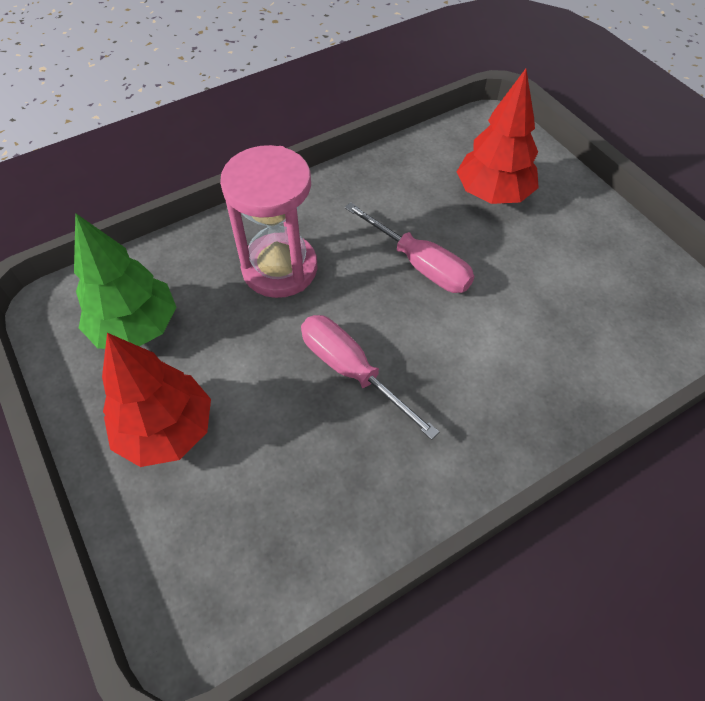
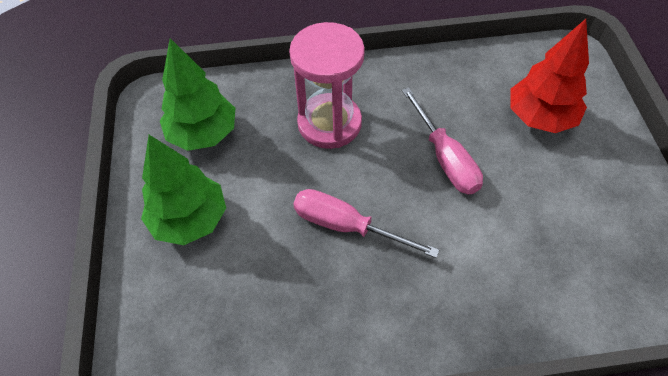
camera: 25 degrees right, 0 degrees up
red tree [102,333,211,467] -> green tree [141,135,226,245]
pink screwdriver [301,315,439,440] -> pink screwdriver turned 45 degrees counterclockwise [293,189,439,258]

